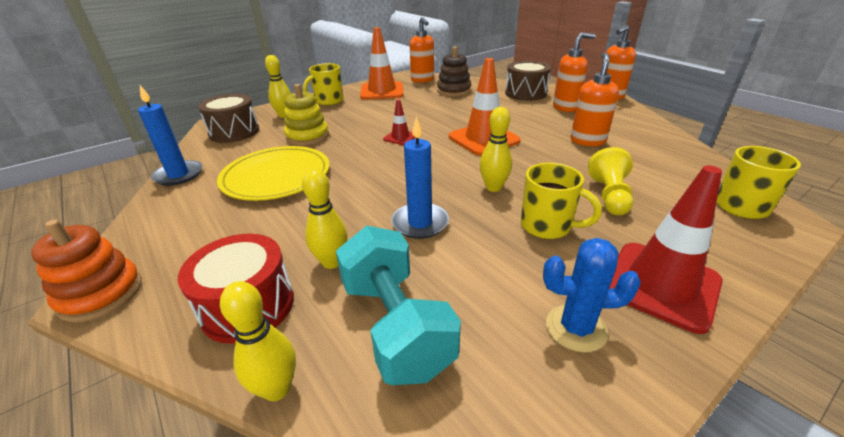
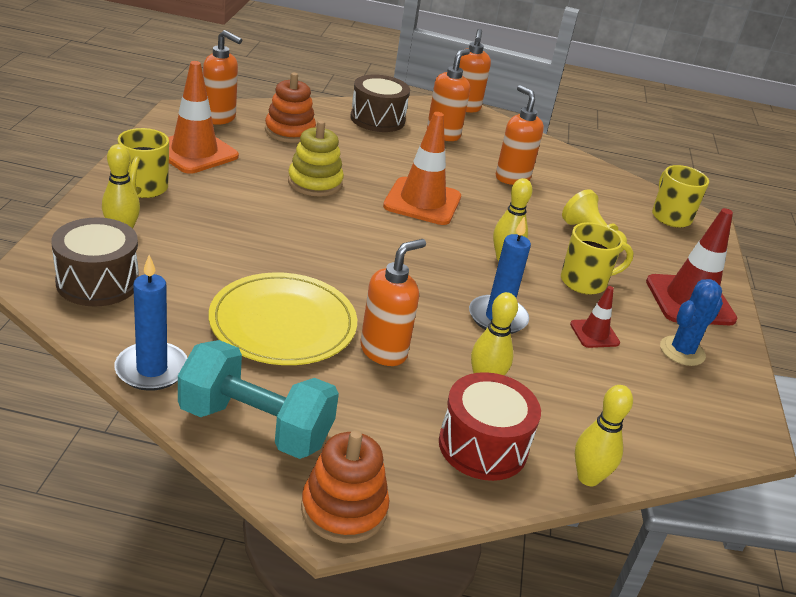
camera: 50 degrees left, 0 degrees up
yellow stacking toy [284,84,329,146] -> yellow stacking toy moved to [288,120,344,197]
turquoise dumbbell [336,226,461,385] -> turquoise dumbbell moved to [178,340,339,459]
red traffic cone [383,100,416,145] -> red traffic cone moved to [570,286,620,348]
brown stacking toy [437,46,471,97] -> orange stacking toy [265,73,316,143]
none -> orange soap dispenser [360,239,426,366]

